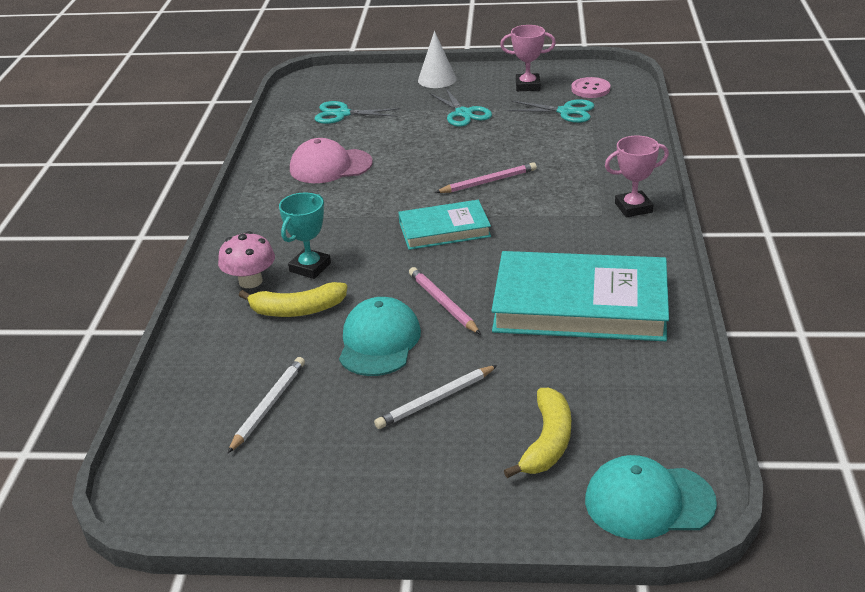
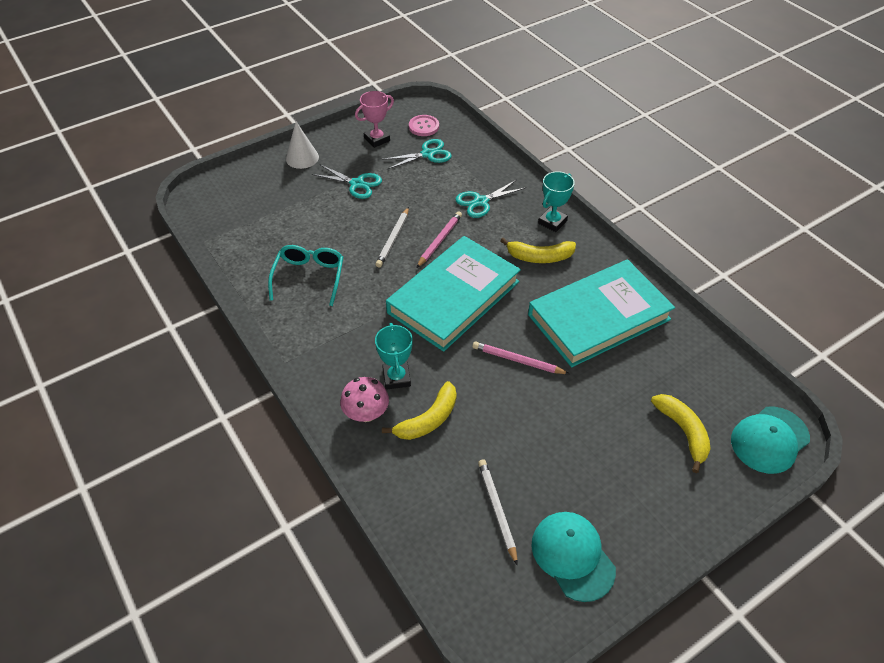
camera: 40 degrees left, 15 degrees up
pink cap [290,138,373,183] -> turquoise glasses [268,245,343,306]
turquoise scissors [314,101,400,124] -> turquoise scissors moved to [456,180,525,218]
turquoise cap [339,297,421,376] -> turquoise cap moved to [531,512,616,602]
white pencil [374,365,498,429] -> white pencil moved to [375,207,409,267]
turquoise book [398,200,491,250] -> turquoise book [386,236,521,352], size x1.79
pink trophy [605,136,669,217] -> turquoise trophy [538,171,575,232]
none -> yellow banana [500,238,576,263]

